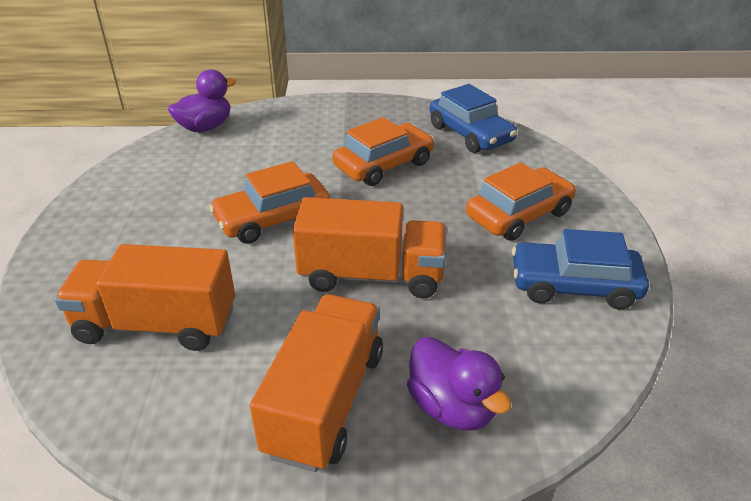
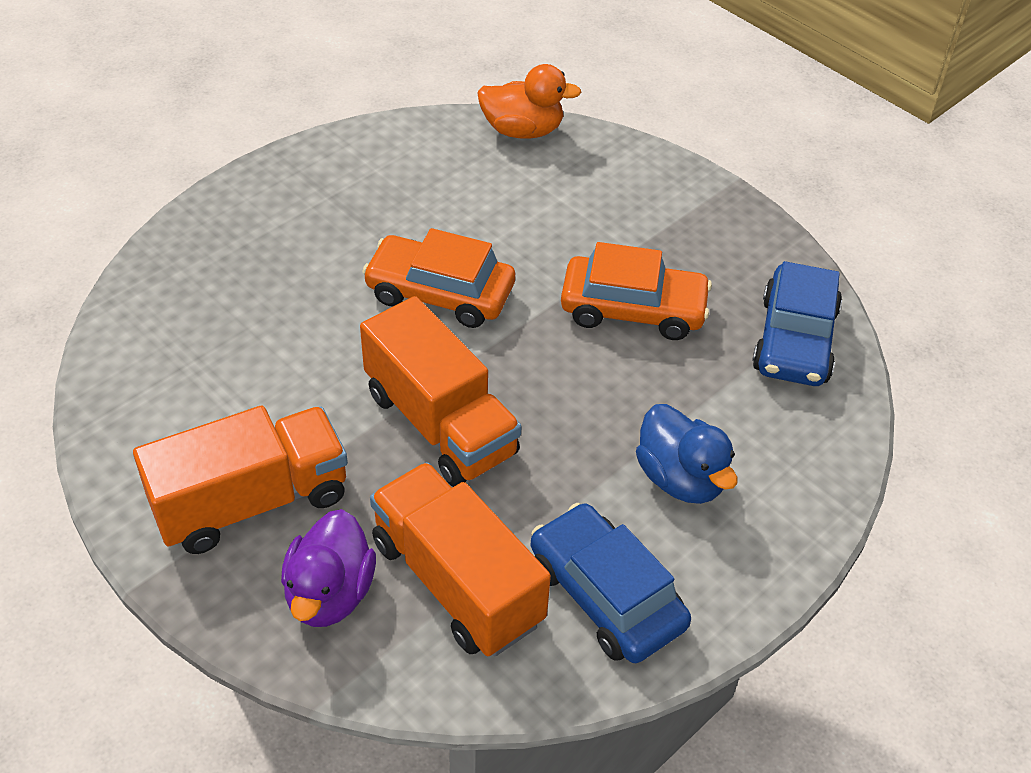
camera: 45 degrees right, 10 degrees up
orange truck [55,244,235,351] -> orange truck moved to [370,462,551,656]
purple duck [168,69,236,132] -> orange duck [477,64,581,139]
orange car [466,163,576,241] -> blue duck [636,404,737,504]

